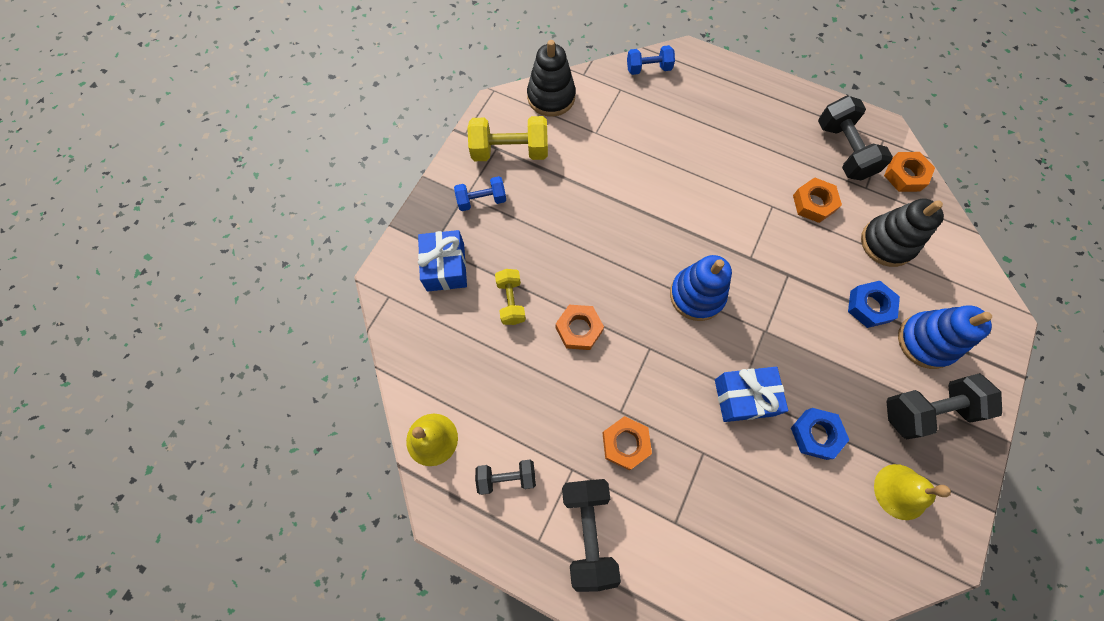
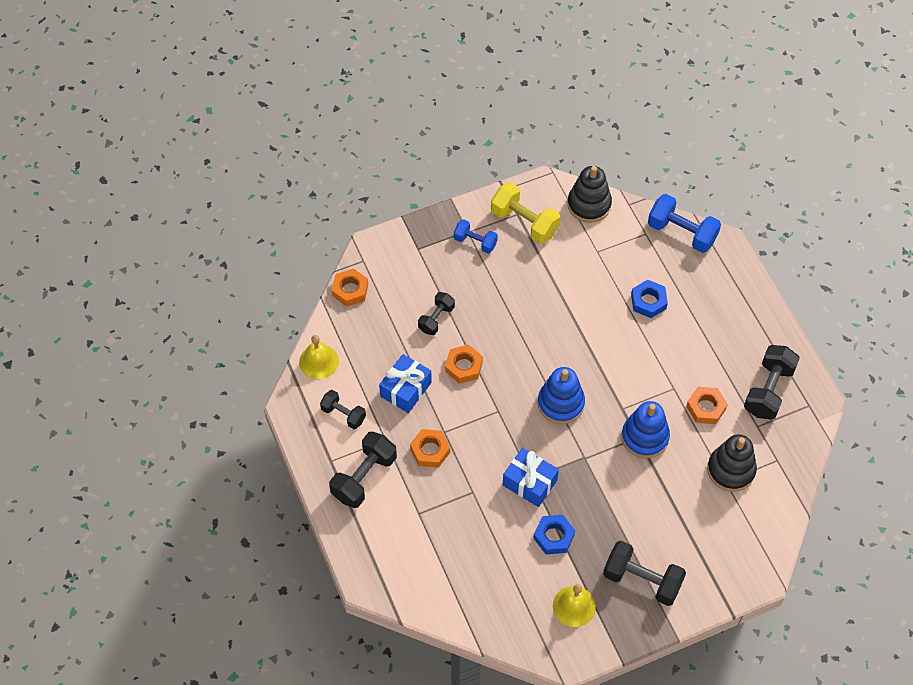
camera: 40 degrees right, 10 degrees down
blue gift [418,230,467,291] -> blue gift moved to [379,354,432,413]
yellow dumbbell [495,269,526,325] -> black dumbbell [418,292,455,335]
blue dumbbell [627,45,675,75] -> blue dumbbell [648,194,721,253], size x1.63
blue nut [848,281,900,328] -> blue nut moved to [631,280,668,318]
orange nut [884,152,935,192] -> orange nut moved to [332,268,368,306]
blue stacking toy [898,305,992,369] -> blue stacking toy moved to [621,401,670,458]

